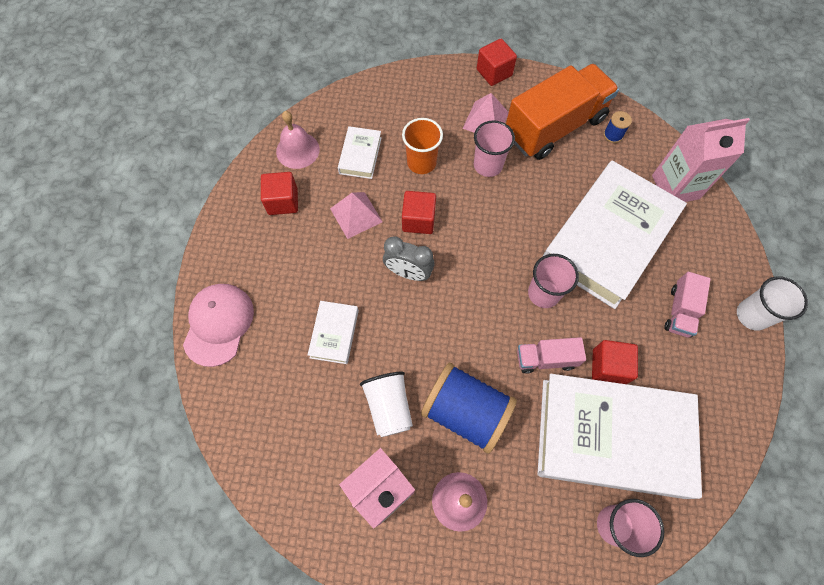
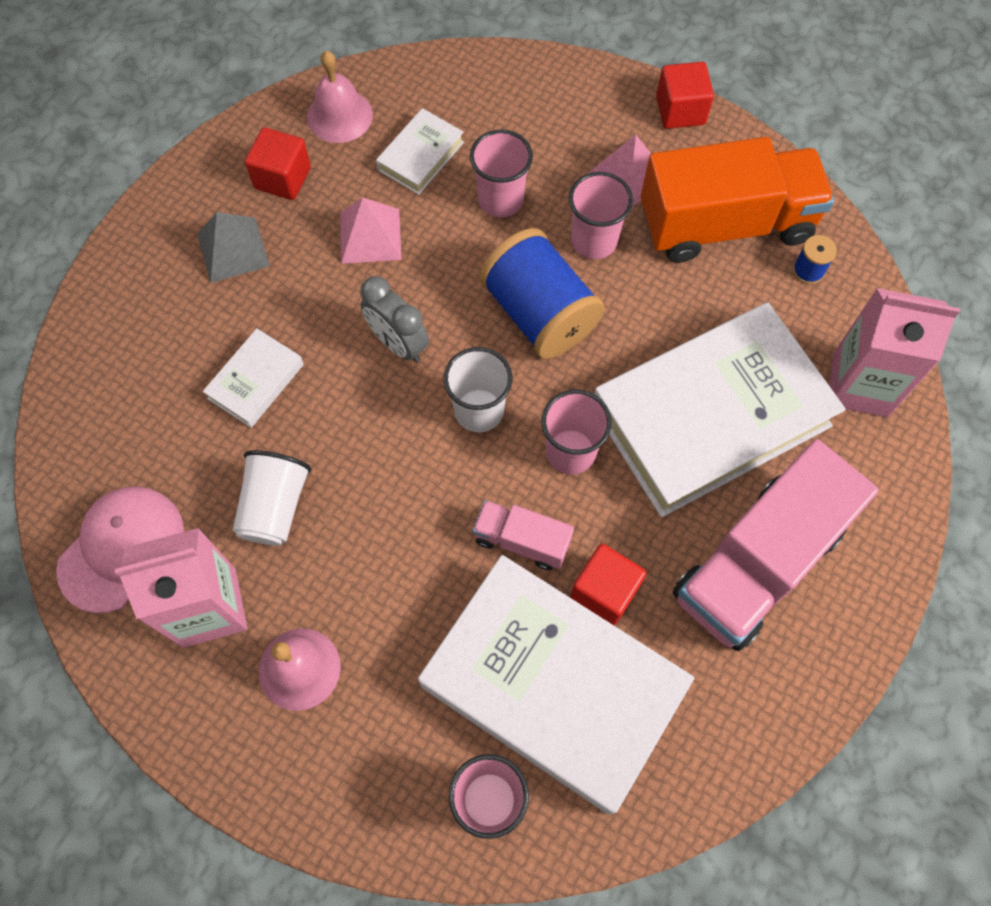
camera: 25 degrees right, 0 degrees up
pink cap [183,284,254,367] -> pink cap moved to [56,486,184,613]
orange cup [402,118,443,174] -> pink cup [470,130,533,217]
red cube [402,191,436,234] -> none
blue spool [421,363,517,454] -> blue spool moved to [479,228,605,359]
pink truck [664,272,711,338] -> pink truck [673,439,879,651], size x2.08
white cup [737,276,808,331] -> white cup moved to [443,347,513,432]
none -> grey pyramid [197,212,270,283]

